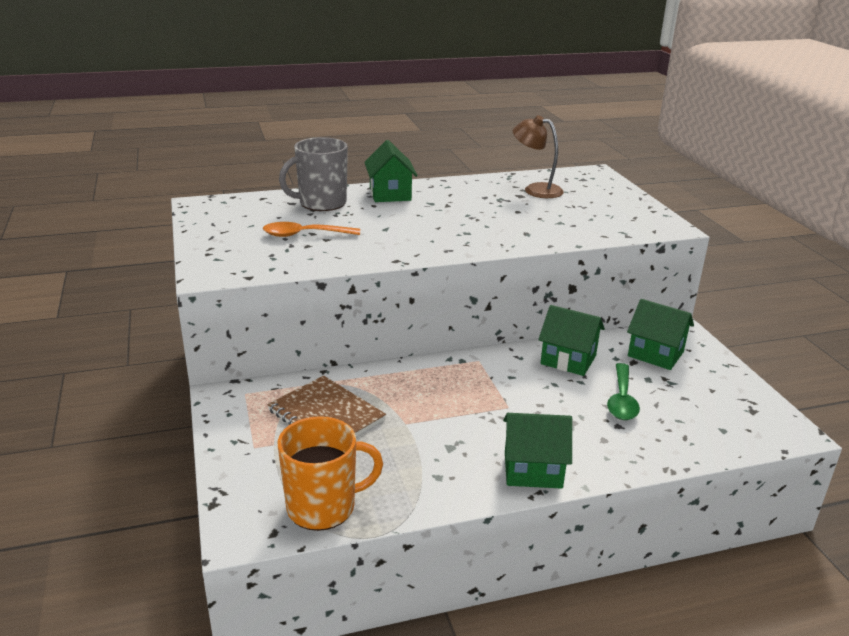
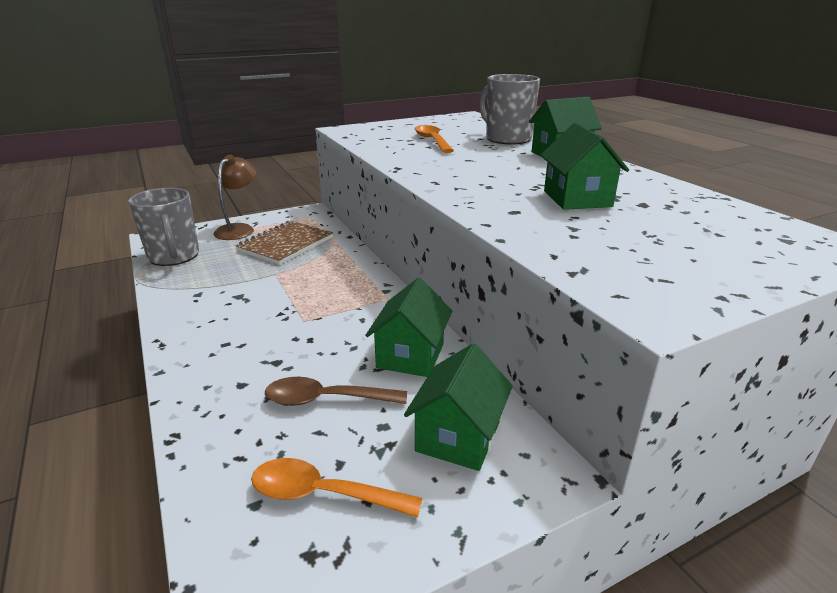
camera: 80 degrees right, 0 degrees up
orange mug [278,416,383,531] -> grey mug [128,188,199,266]
green house [503,413,572,489] -> green house moved to [540,123,629,210]
brown lamp [513,115,564,198] -> brown lamp moved to [214,155,257,240]
green spoon [607,363,640,420] -> brown spoon [265,377,407,406]
none -> orange spoon [251,458,422,517]

